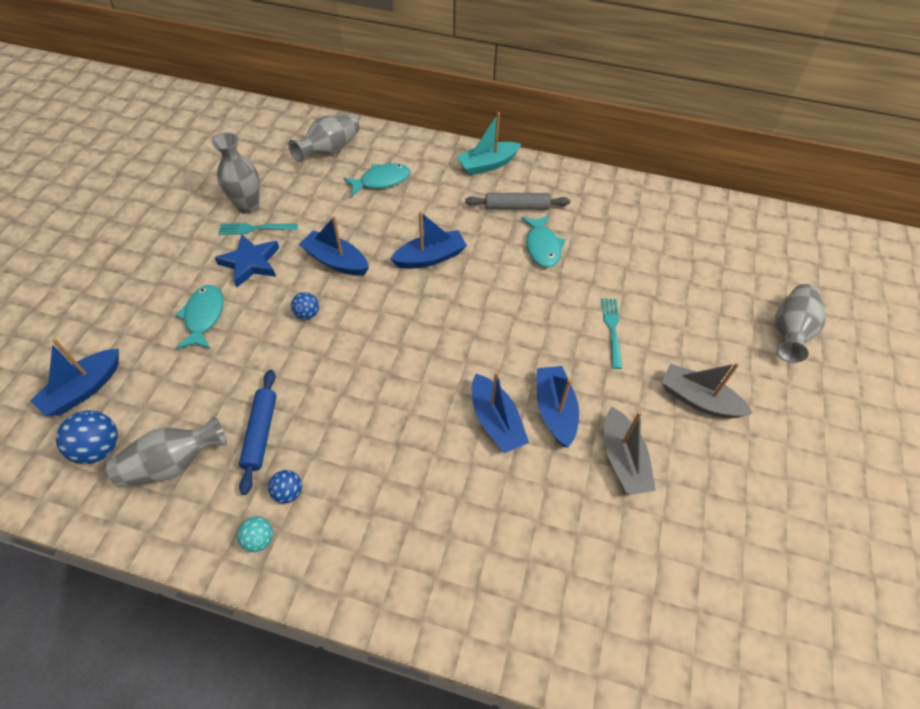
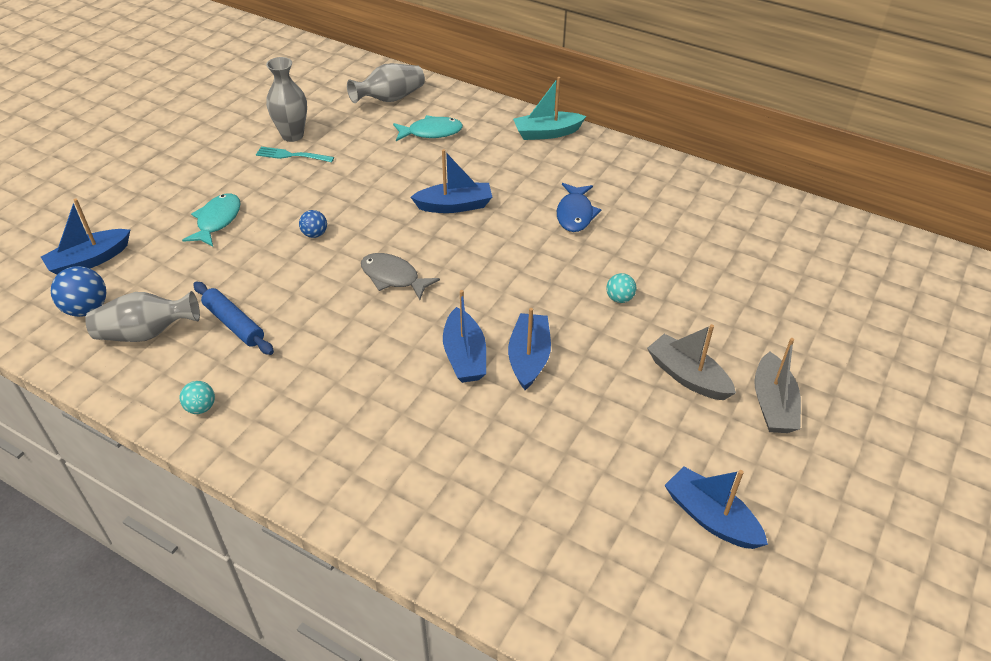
camera: 15 degrees right, 10 degrees down
blue star [215,234,279,287] -> none
blue rolling pin [239,370,277,495] -> blue rolling pin turned 60 degrees counterclockwise [193,282,274,355]
blue ball [268,470,302,504] -> none
blue boat [299,216,369,276] -> blue boat moved to [664,466,768,549]
grey rolling pin [465,193,570,210] -> none
turquoise fish [521,215,566,268] -> blue fish [557,183,601,232]
turquoise fork [601,298,622,369] -> turquoise ball [606,273,636,303]
grey boat [604,407,656,495] -> grey boat moved to [755,338,801,433]
grey vase [775,284,825,363] -> none
none -> grey fish [361,253,440,300]

